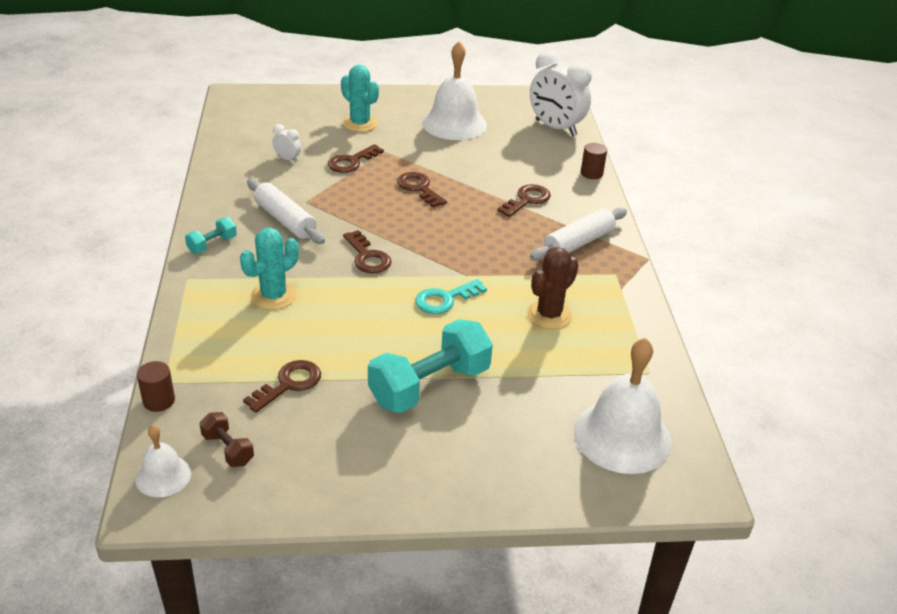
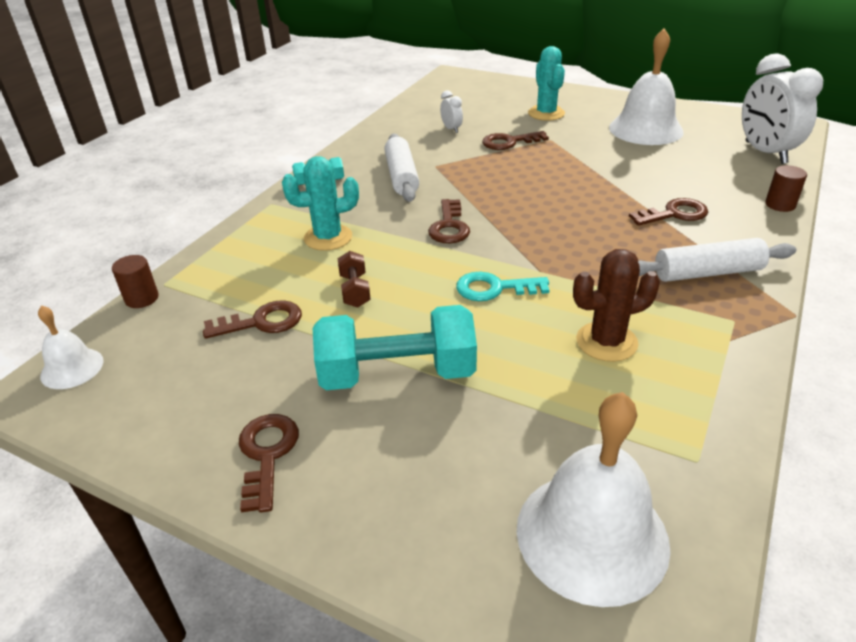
camera: 35 degrees right, 0 degrees up
brown dumbbell [200,412,254,467] -> brown dumbbell moved to [338,251,371,308]
brown key [397,172,447,208] -> brown key moved to [239,414,299,512]

